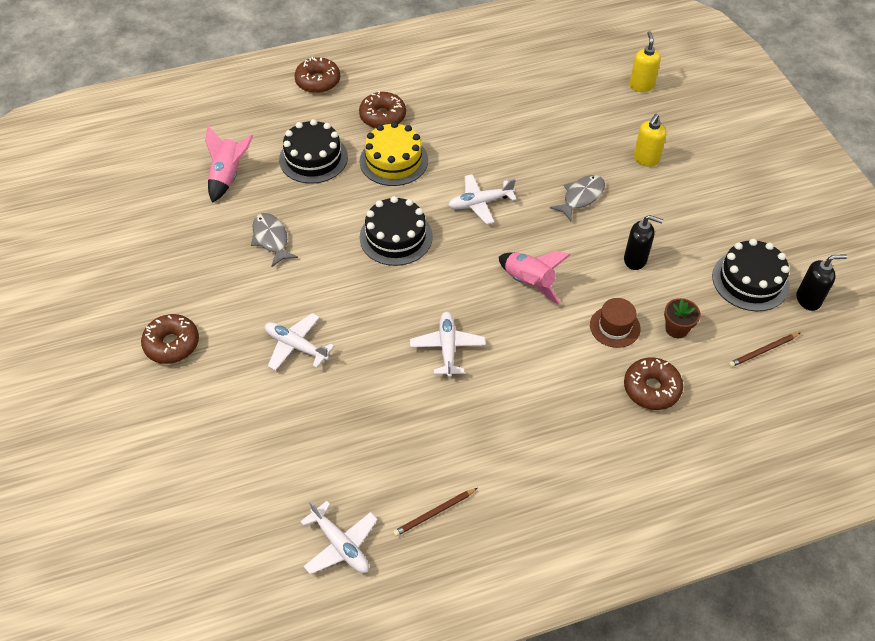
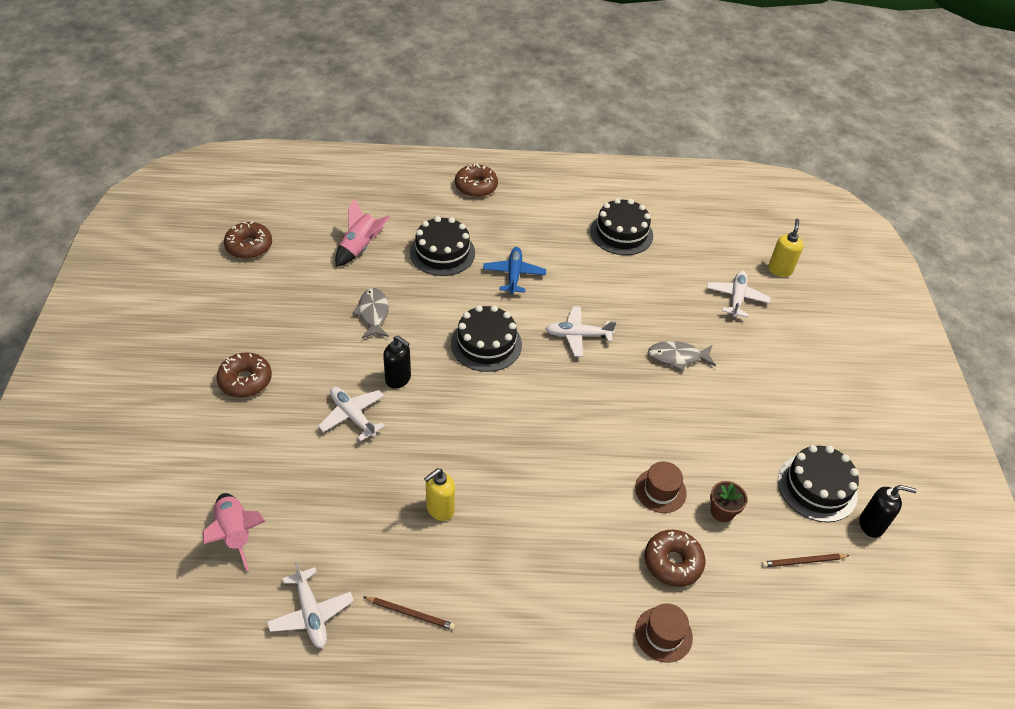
camera: 15 degrees right, 5 degrees down
brown donut [359,91,406,128] -> brown donut moved to [224,221,272,259]
yellow cake [360,122,428,186] -> blue plane [483,247,546,294]
brown pencil [393,488,478,537] -> brown pencil turned 150 degrees counterclockwise [364,597,455,630]
white plane [410,312,486,378] -> white plane moved to [707,271,771,318]
pink rocket [499,251,570,305] -> pink rocket moved to [203,493,266,571]
grey fish [550,175,605,221] -> grey fish turned 150 degrees counterclockwise [648,341,716,371]
black soap dispenser [624,215,664,270] -> black soap dispenser moved to [383,335,411,389]
yellow soap dispenser [634,114,666,167] -> yellow soap dispenser moved to [424,469,455,521]
none -> black cake [590,198,653,255]
none -> brown hat [635,603,693,663]

